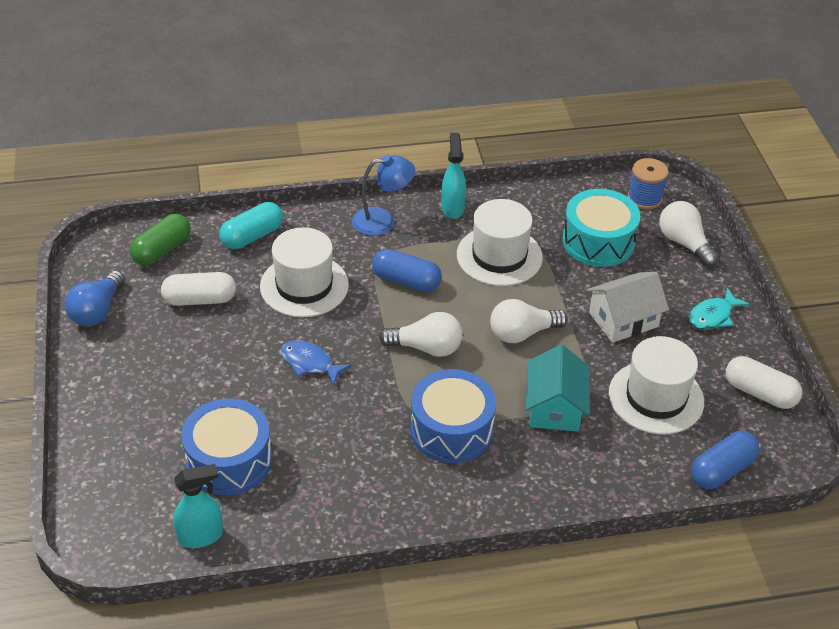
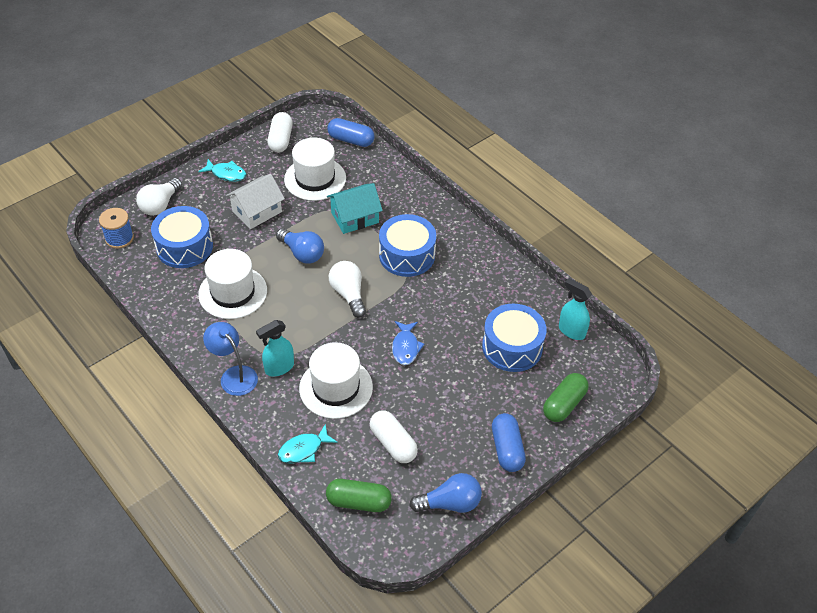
camera: 120 degrees left, 5 degrees up
turquoise capsule [219,202,283,249] -> turquoise fish [278,424,338,463]
blue capsule [372,249,442,292] -> blue capsule moved to [492,413,526,472]
turquoise spray bottle [441,133,466,219] -> turquoise spray bottle moved to [256,320,294,377]
white light bulb [490,299,568,343] -> blue light bulb [276,228,324,264]
turquoise drum [563,189,640,267] -> blue drum [151,206,213,268]
white house [587,272,669,343] -> white house turned 75 degrees counterclockwise [226,174,285,229]
none -> green capsule [543,373,589,422]

